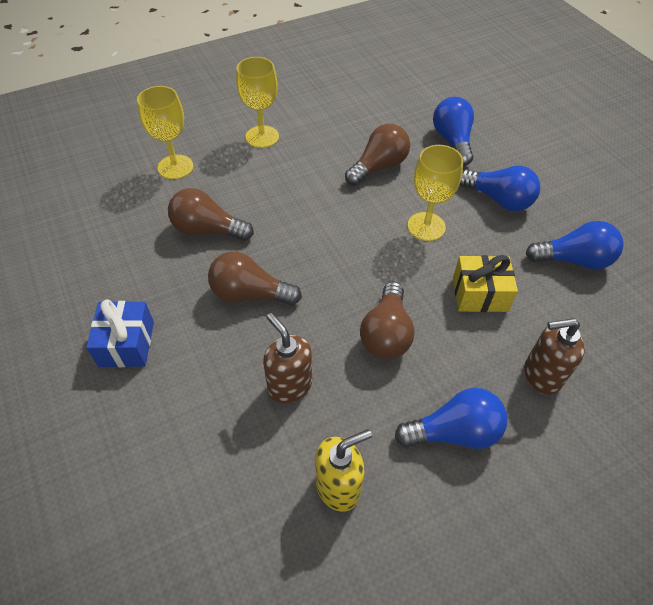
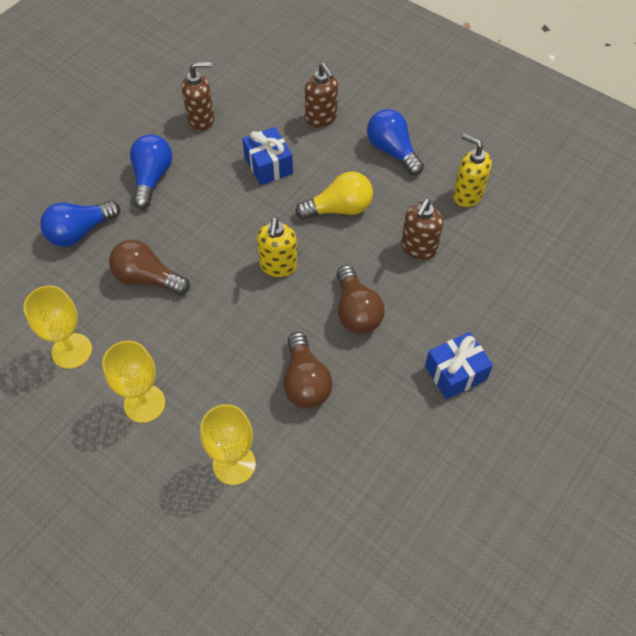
camera: 115 degrees left, 5 degrees up
brown light bulb [360,282,415,359] -> yellow light bulb [295,172,373,220]
yellow goblet [408,145,463,241] -> yellow goblet moved to [23,285,92,369]
yellow gift [453,255,518,312] -> blue gift [242,127,293,185]
blue light bulb [526,221,624,270] -> brown soap dispenser [182,62,214,131]
none -> yellow soap dispenser [257,217,297,277]

